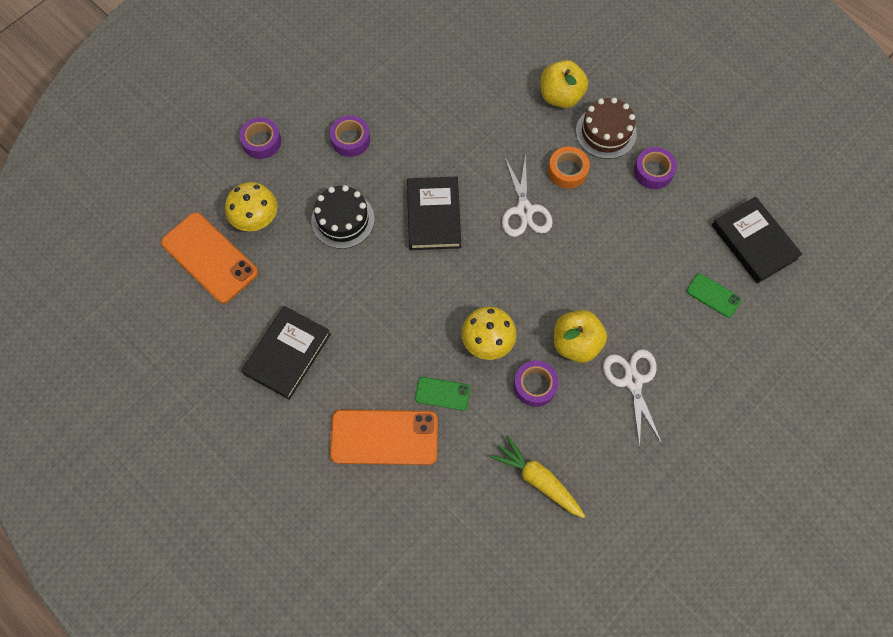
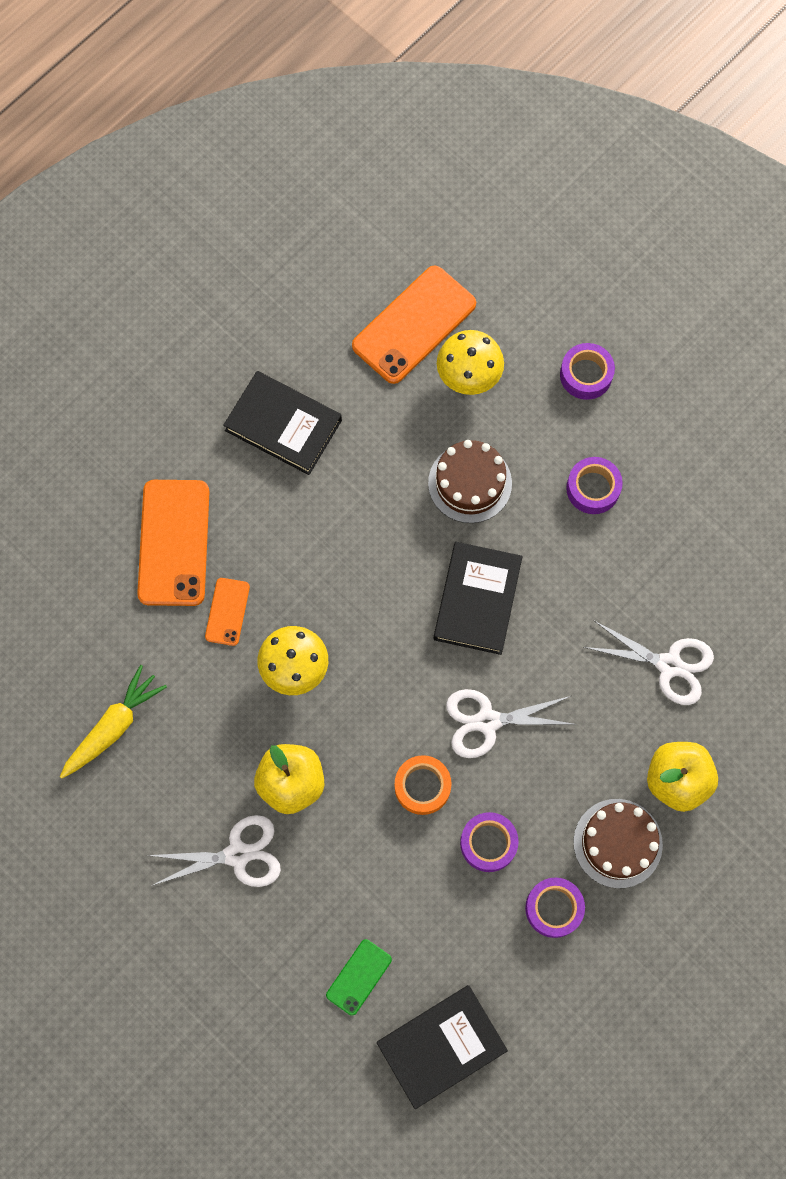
camera: 90 degrees right, 5 degrees up
black cake [311,185,375,249] -> brown cake [428,440,512,523]
black book [407,177,461,250] -> black book turned 75 degrees counterclockwise [434,542,523,655]
green phone [415,377,470,411] -> orange phone [205,578,250,646]
purple tape [514,360,559,407] -> purple tape moved to [460,812,519,872]
orange tape [548,146,590,189] -> orange tape moved to [395,755,452,815]
none -> white scissors [583,620,714,705]

